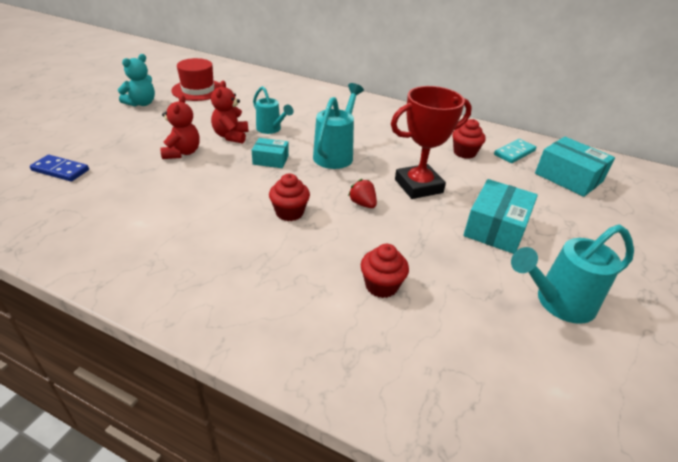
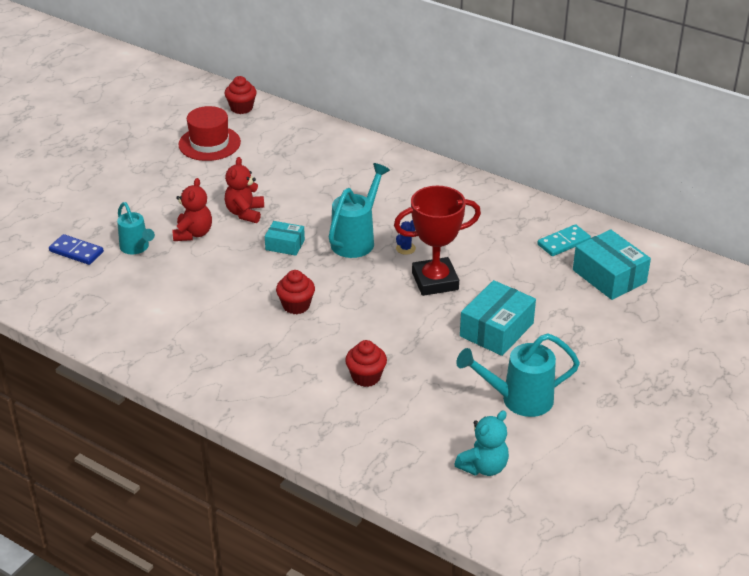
camera: 10 degrees right, 0 degrees up
turquoise teddy bear [118,54,155,107] -> turquoise teddy bear moved to [454,410,509,476]
turquoise watering can [253,86,293,134] -> turquoise watering can moved to [117,202,155,254]
red strawberry [348,179,377,208] -> none
red cupcake [452,119,486,159] -> red cupcake moved to [225,76,257,114]
none -> blue cactus [396,220,416,255]

